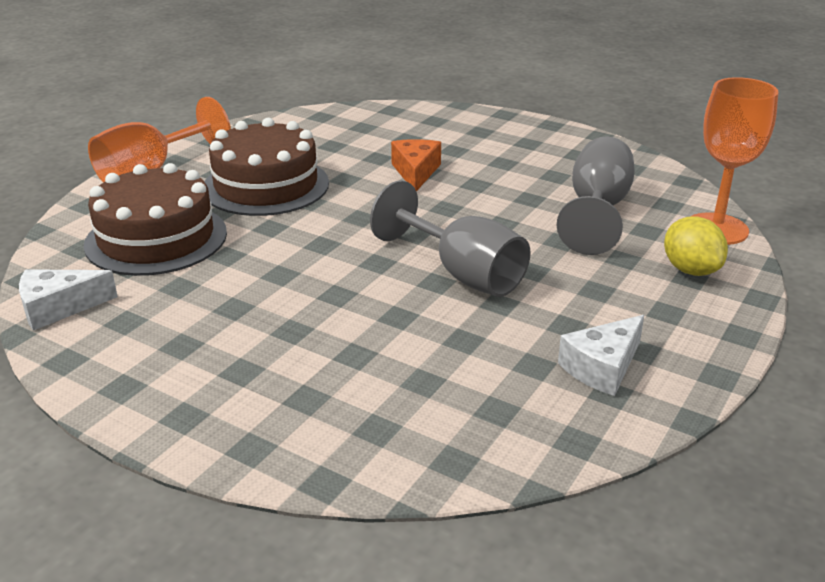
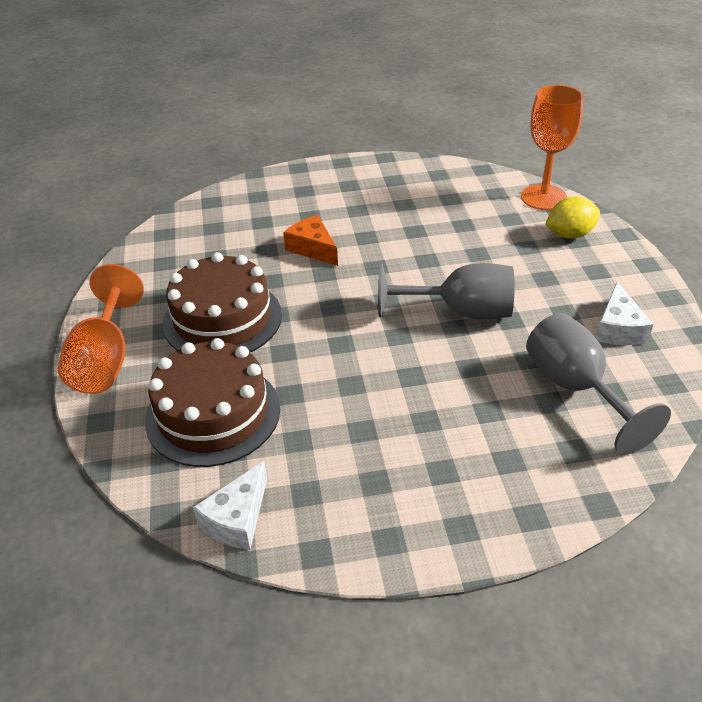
camera: 40 degrees left, 10 degrees up
grey goblet [556,136,635,255] -> grey goblet moved to [526,313,671,454]
yellow lemon [664,216,728,276] -> yellow lemon turned 45 degrees counterclockwise [545,196,600,239]

